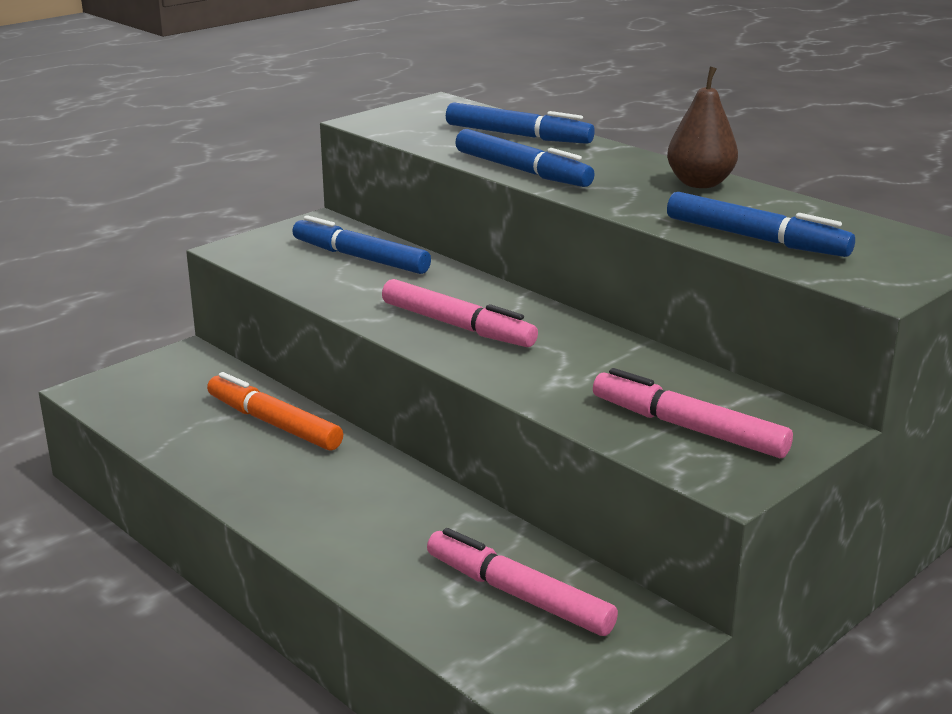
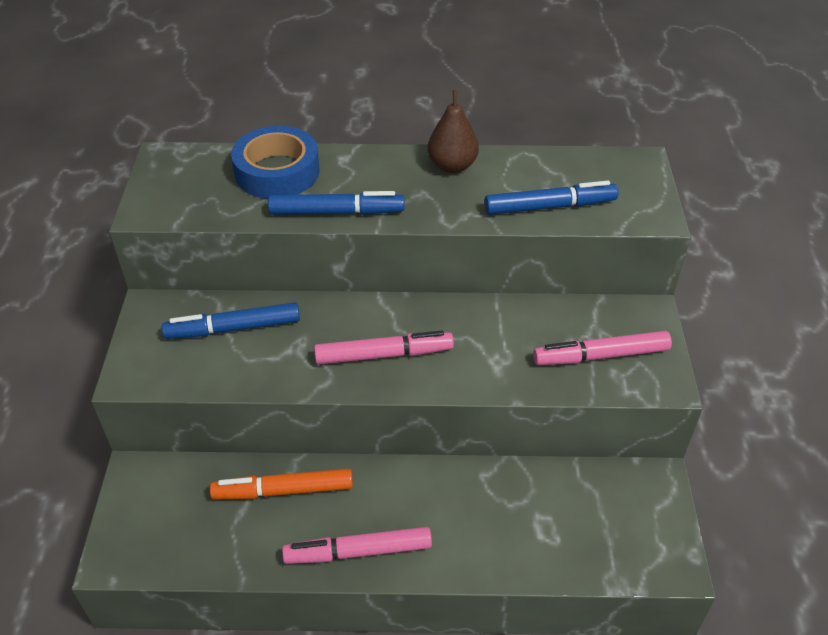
camera: 45 degrees left, 20 degrees up
pink marker [427,528,618,636] -> pink marker moved to [282,527,432,564]
blue marker [446,102,595,144] -> blue tape [231,126,320,199]

